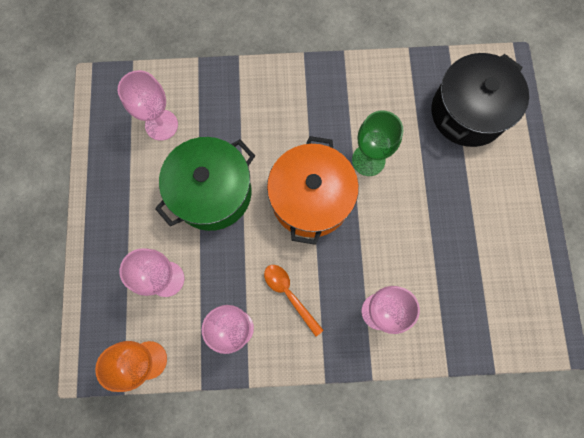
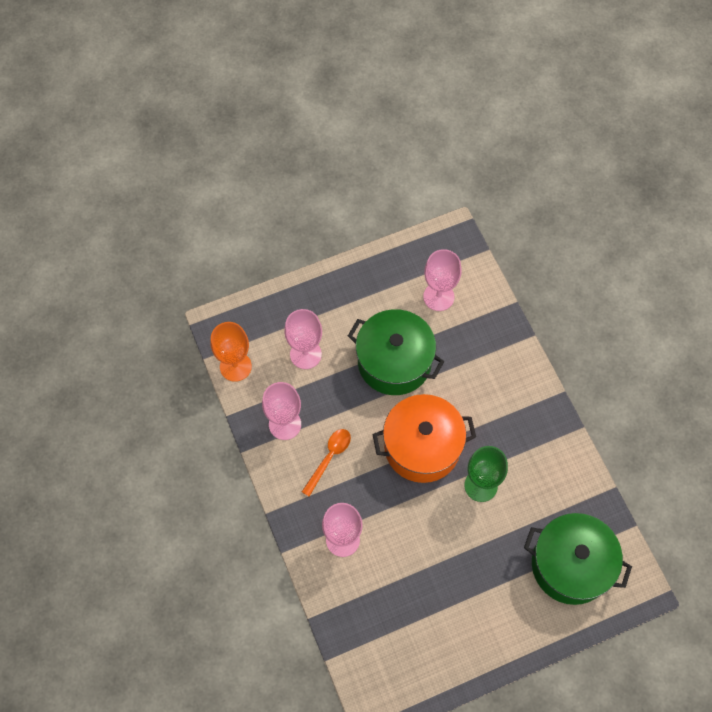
camera: 70 degrees right, 10 degrees down
black pot [431,53,529,147] -> green pot [524,513,632,605]

